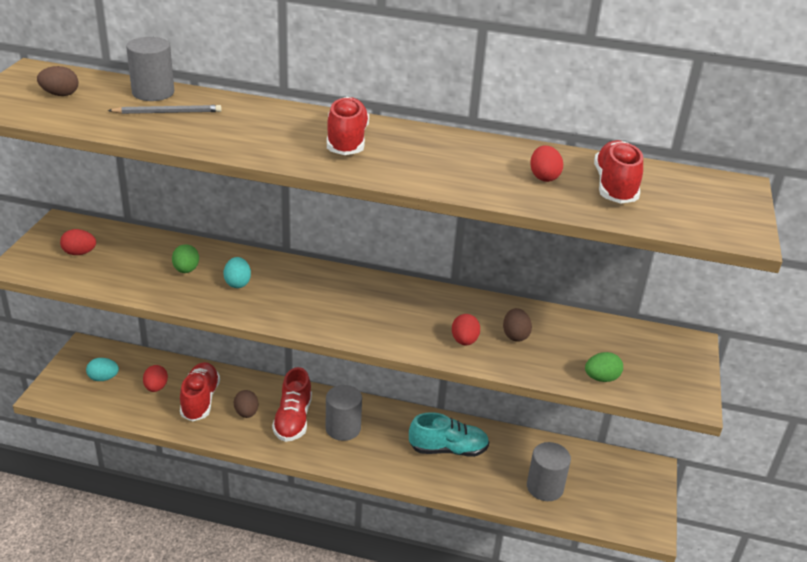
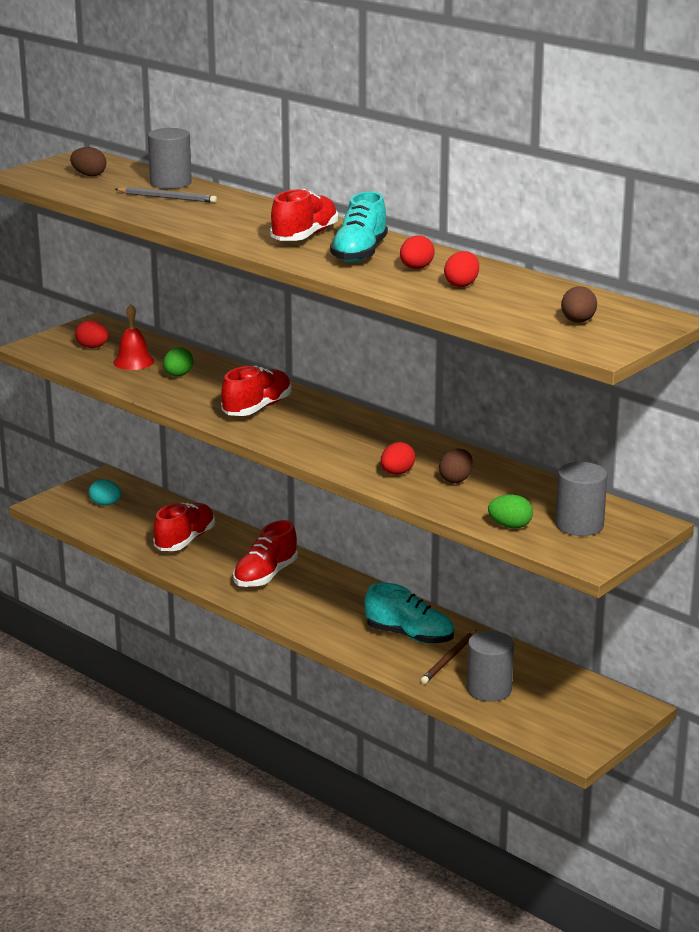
camera: 30 degrees right, 10 degrees down
red egg [143,365,168,392] -> red egg moved to [400,235,435,269]
turquoise egg [224,257,251,288] -> none
brown egg [234,390,258,418] -> brown egg moved to [561,286,597,323]
grey cylinder [326,385,362,441] -> grey cylinder moved to [555,462,607,536]
red shoe [594,140,643,204] -> red shoe moved to [221,366,292,416]
none -> red bell [113,304,154,370]
none -> turquoise shoe [330,192,388,263]
none -> brown pencil [421,630,476,684]

